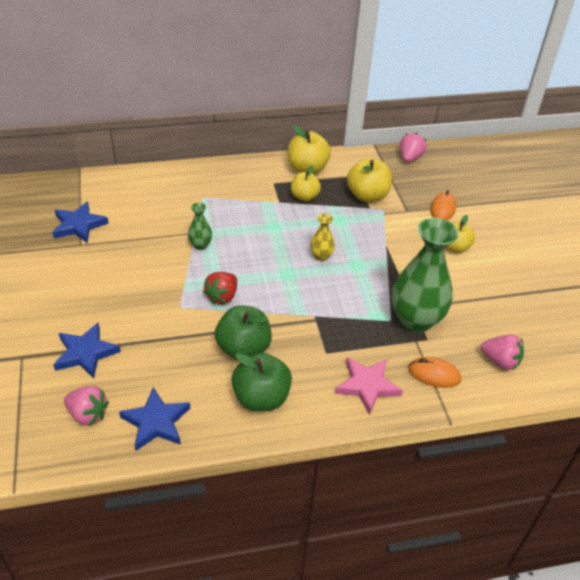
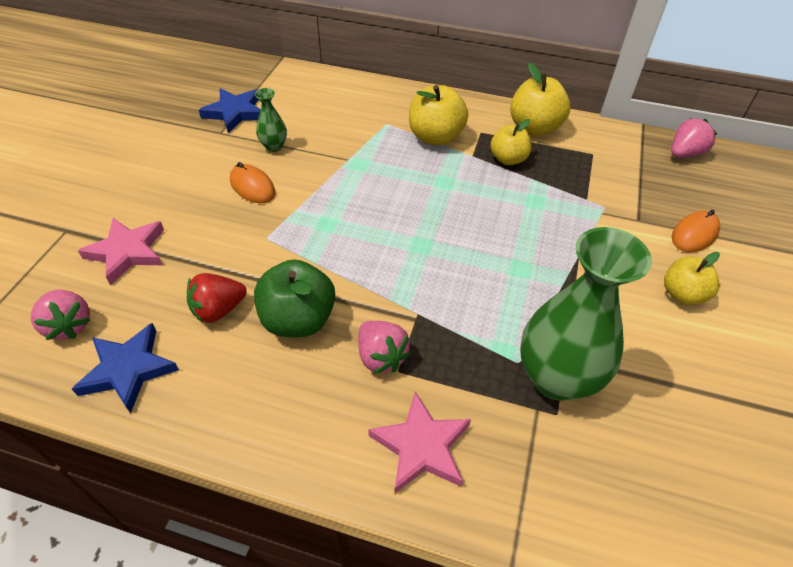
camera: 30 degrees right, 5 degrees up
blue star [53,323,121,379] -> pink star [78,218,164,285]
green vase [188,203,212,250] -> green vase moved to [255,88,287,152]
red strawberry [203,272,237,304] -> red strawberry moved to [187,273,247,323]
green apple [231,353,292,411] -> none
yellow vase [310,214,335,261] -> none
yellow apple [347,158,392,202] -> yellow apple moved to [409,85,468,146]
orange mouse [408,357,461,388] -> orange mouse moved to [230,162,275,203]
pink strawberry [481,335,524,370] -> pink strawberry moved to [358,321,411,374]

